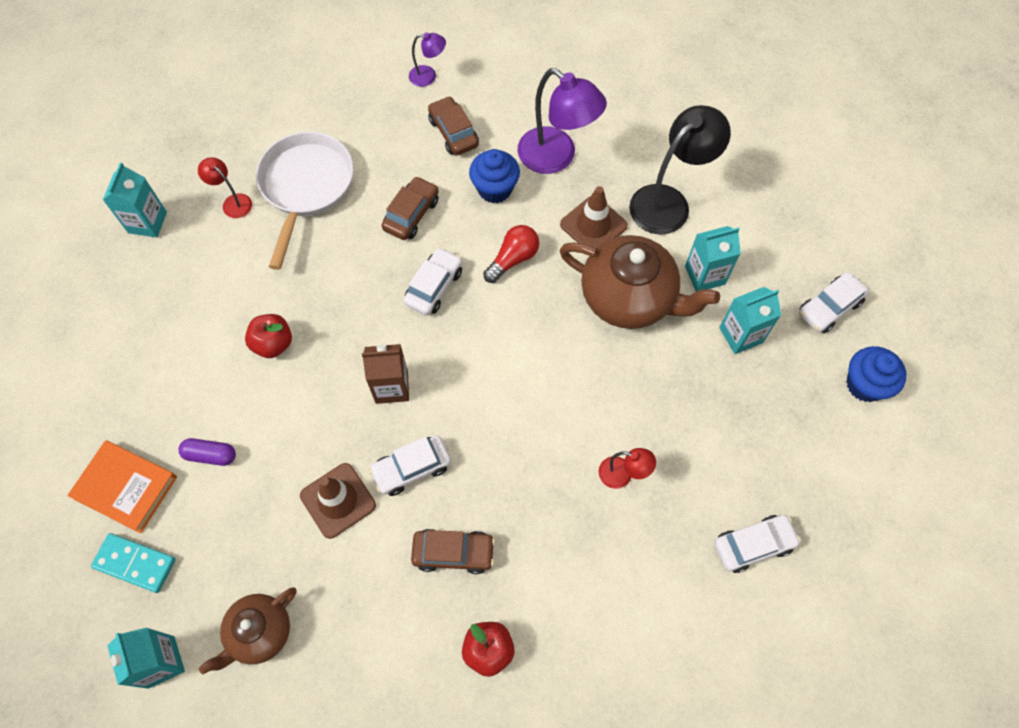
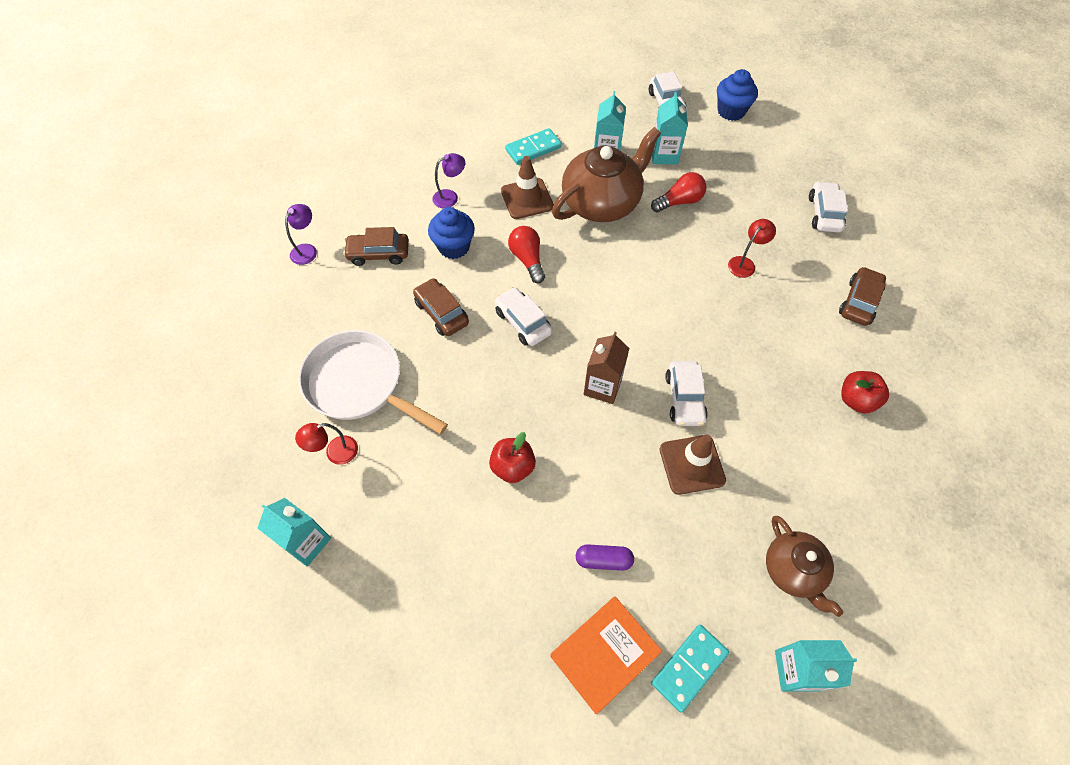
camera: 65 degrees left, 5 degrees down
purple capsule [179,438,236,466] -> purple capsule turned 60 degrees clockwise [576,544,634,571]
brown car [411,529,495,574] -> brown car moved to [839,267,886,326]
purple lamp [518,68,607,174] -> purple lamp [432,153,465,208], size x0.49
black lamp [629,105,731,235] -> turquoise domino [505,128,562,165]
none -> red light bulb [651,172,707,212]

